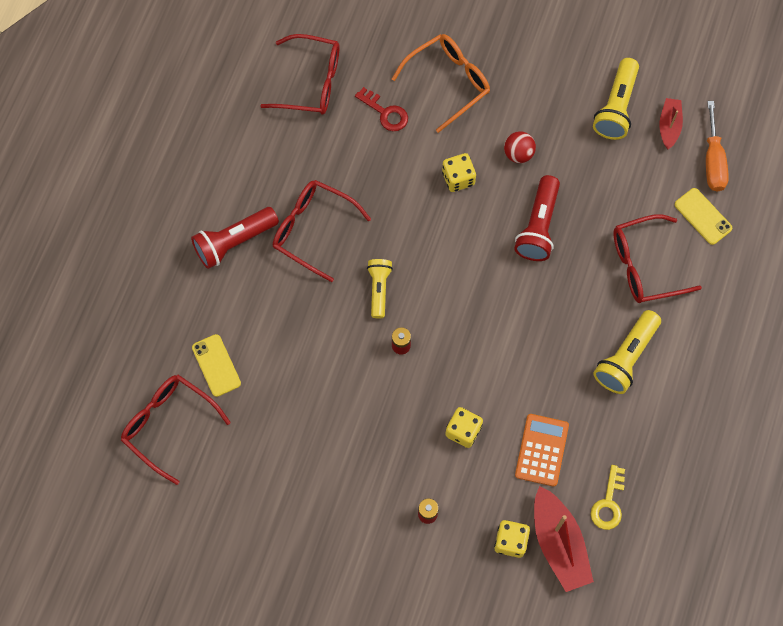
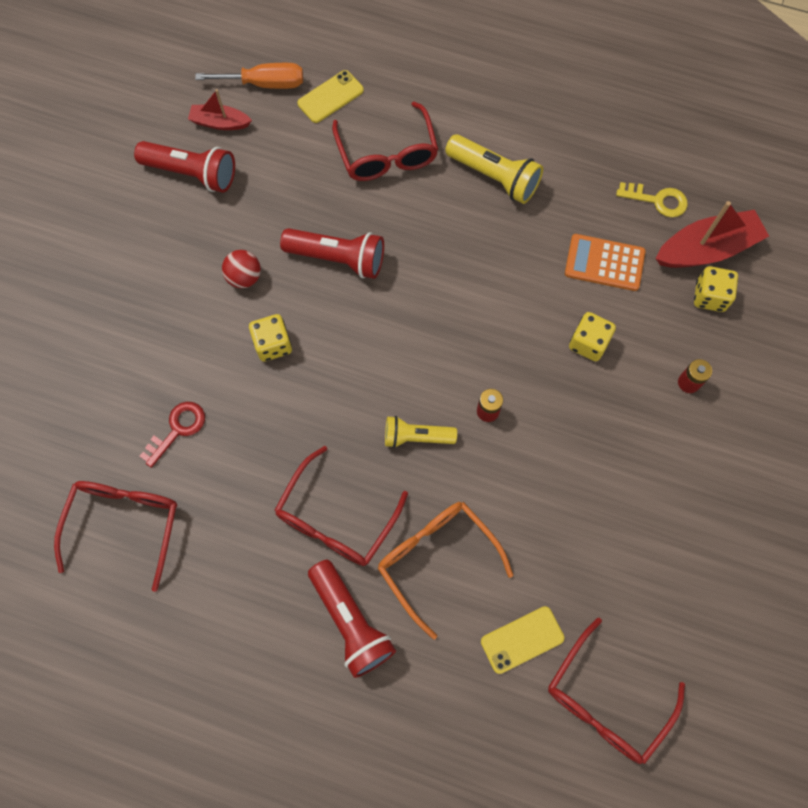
camera: 90 degrees left, 0 degrees up
orange glasses [392,34,490,133] -> orange glasses moved to [378,502,513,639]
yellow flashlight [593,58,639,140] -> red flashlight [134,141,235,193]

